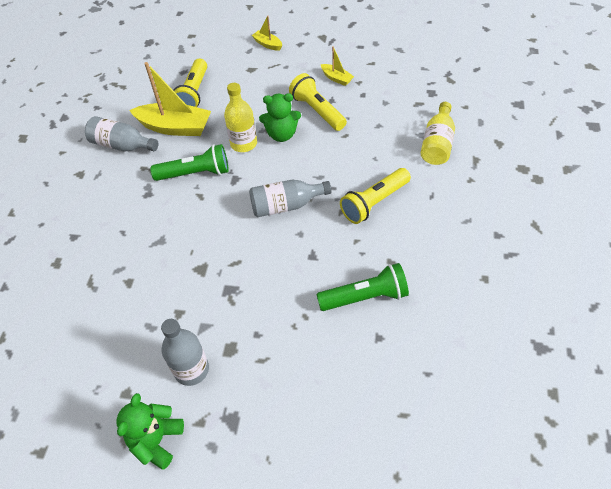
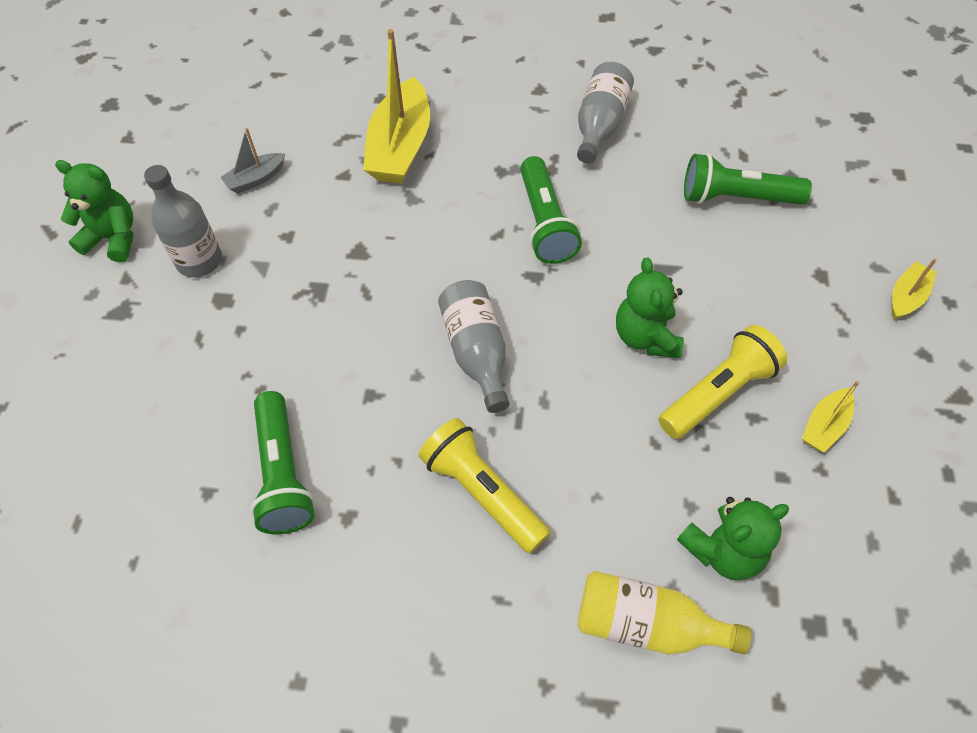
camera: 85 degrees right, 5 degrees up
yellow boat [129,62,211,136] -> yellow boat moved to [363,29,430,184]
yellow flashlight [173,59,207,107] -> green flashlight [684,153,812,205]
yellow bottle [224,83,257,152] -> none
none -> grey boat [220,128,285,194]
none -> green teddy bear [677,497,789,581]

